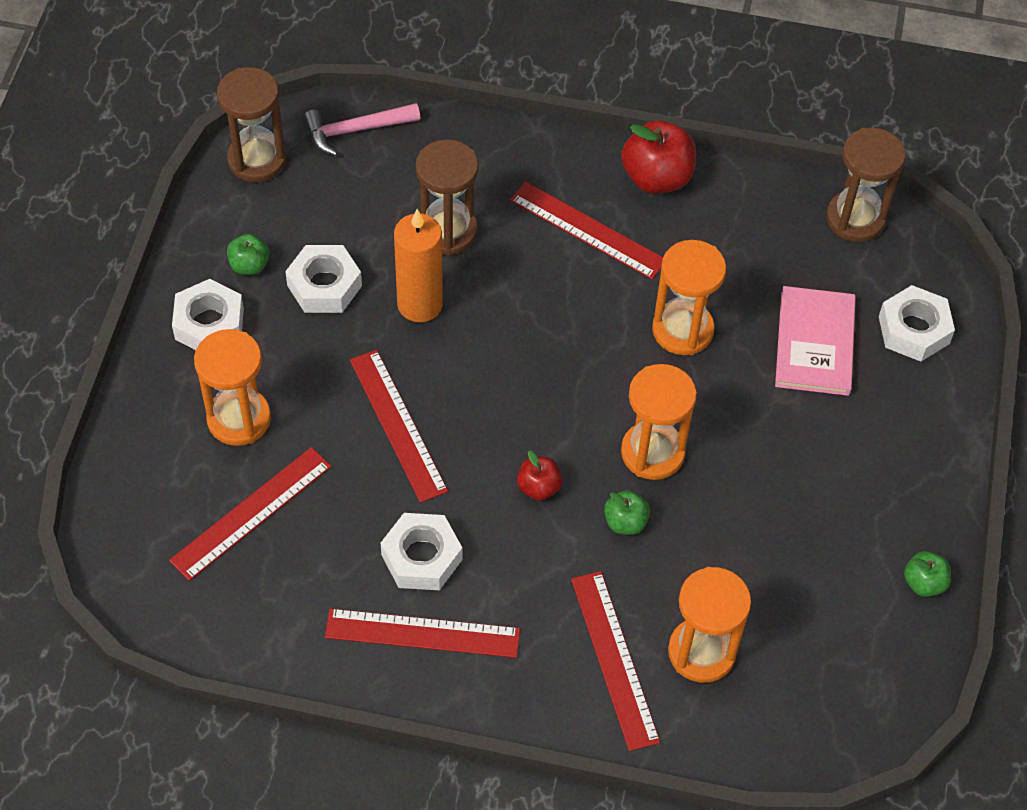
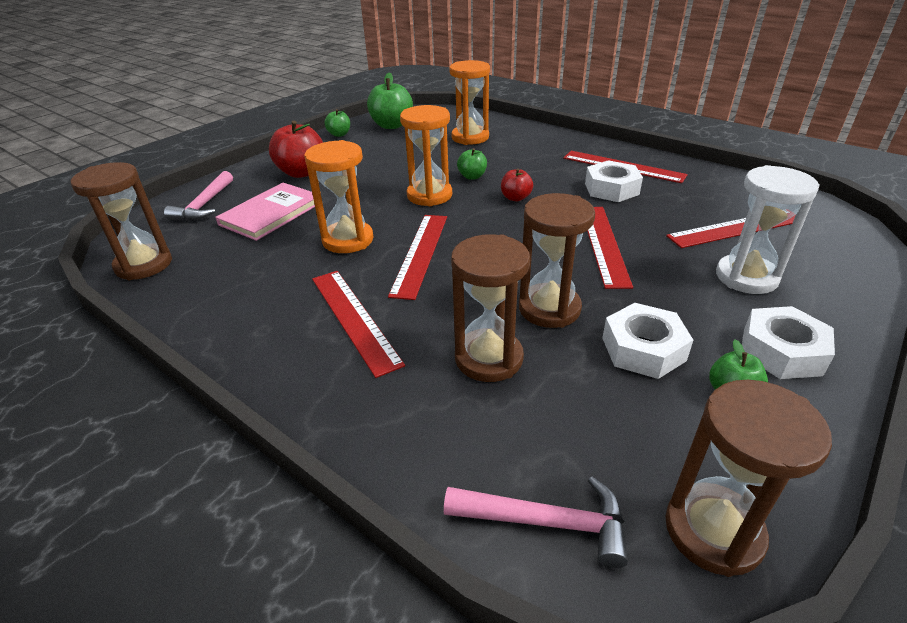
camera: 150 degrees left, 20 degrees down
orange hourglass [194,329,271,446] -> white hourglass [716,165,820,294]
orange candle [394,209,443,322] -> brown hourglass [519,193,595,328]
red ruler [571,571,660,751] -> red ruler moved to [388,215,447,300]
red apple [621,120,696,194] -> red apple moved to [269,121,323,178]
white nut [879,285,955,362] -> pink hammer [164,171,233,221]
none -> green apple [367,73,413,129]

